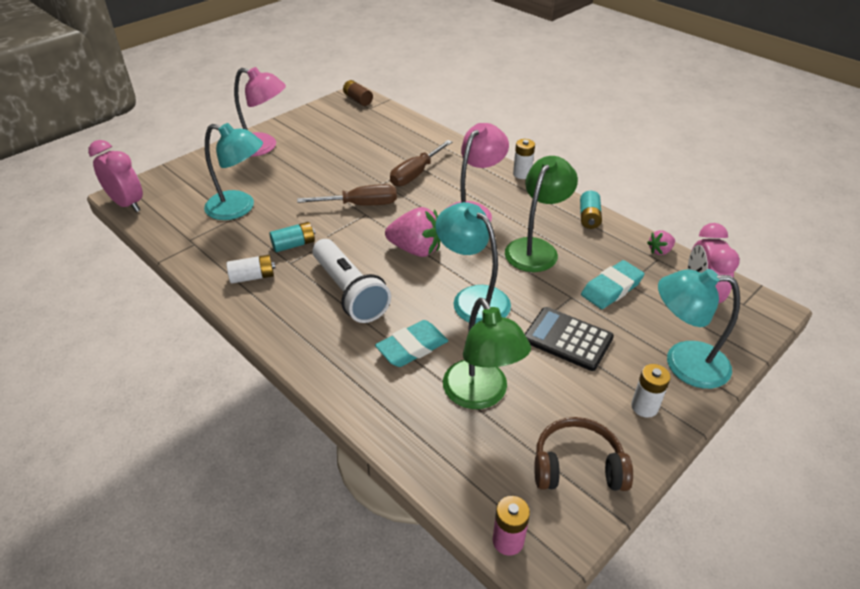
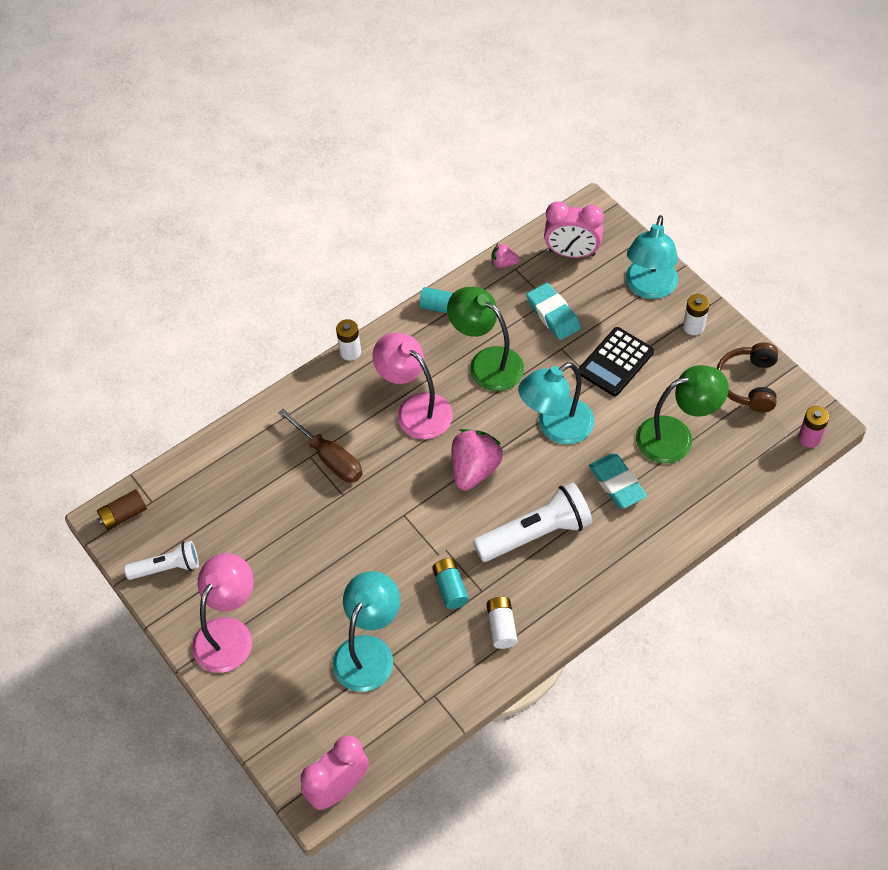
camera: 80 degrees left, 15 degrees up
brown screwdriver [297,184,397,206] -> none
pink strawberry [647,230,675,255] -> pink strawberry turned 120 degrees clockwise [491,244,520,268]
none -> white flashlight [124,541,199,580]

